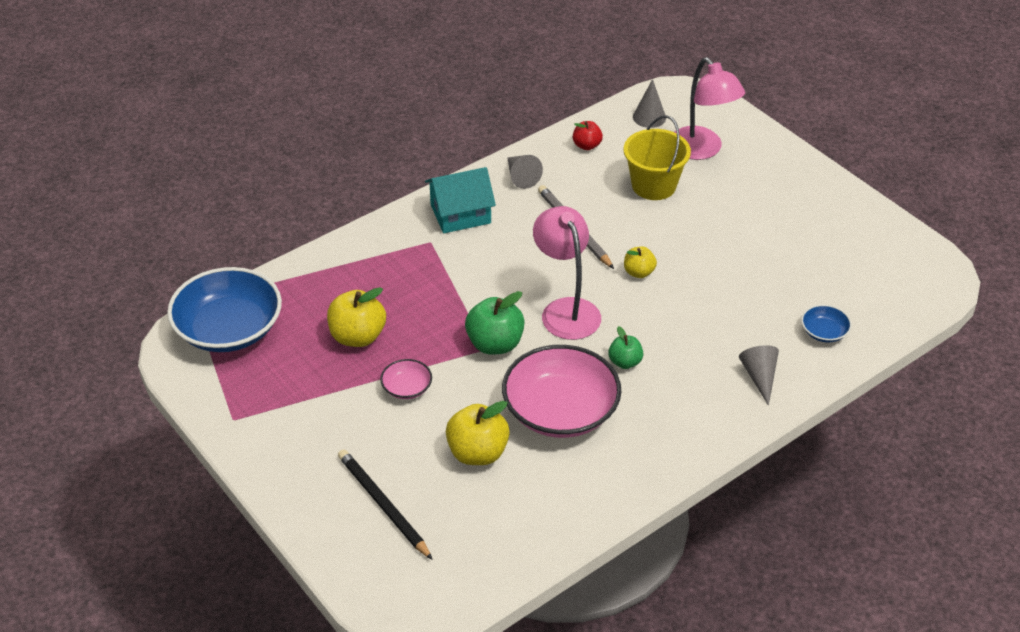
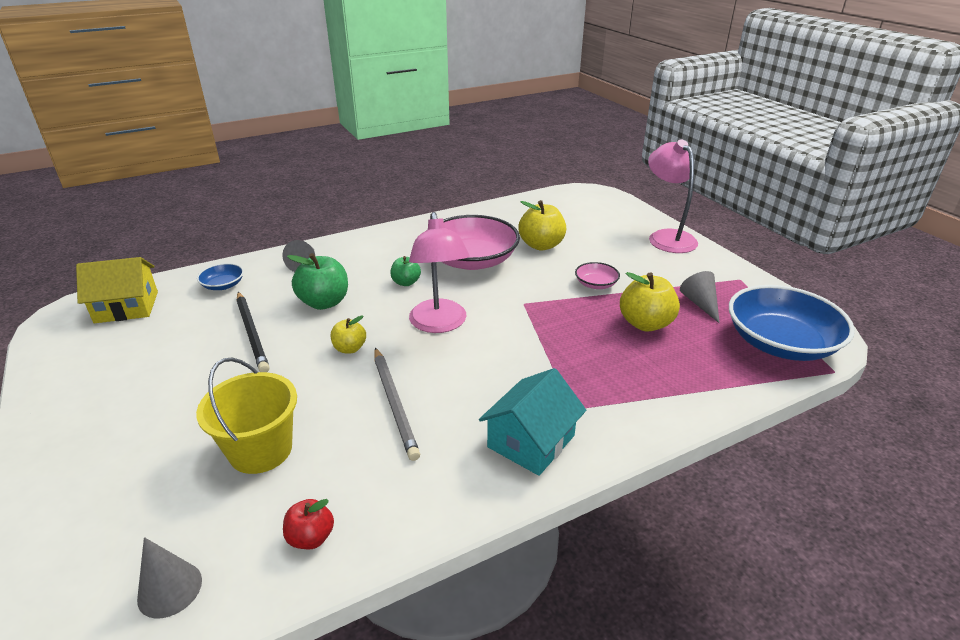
camera: 170 degrees left, 10 degrees down
black pencil [338,449,433,560] -> black pencil moved to [236,292,270,372]
turquoise house [425,167,496,233] -> turquoise house turned 45 degrees counterclockwise [479,368,586,476]
green apple [465,291,525,355] -> green apple moved to [287,253,348,310]
grey cone [507,155,543,189] -> grey cone moved to [680,271,720,323]
pink lamp [674,57,745,160] -> pink lamp moved to [648,140,698,253]
none -> yellow house [76,257,158,323]

